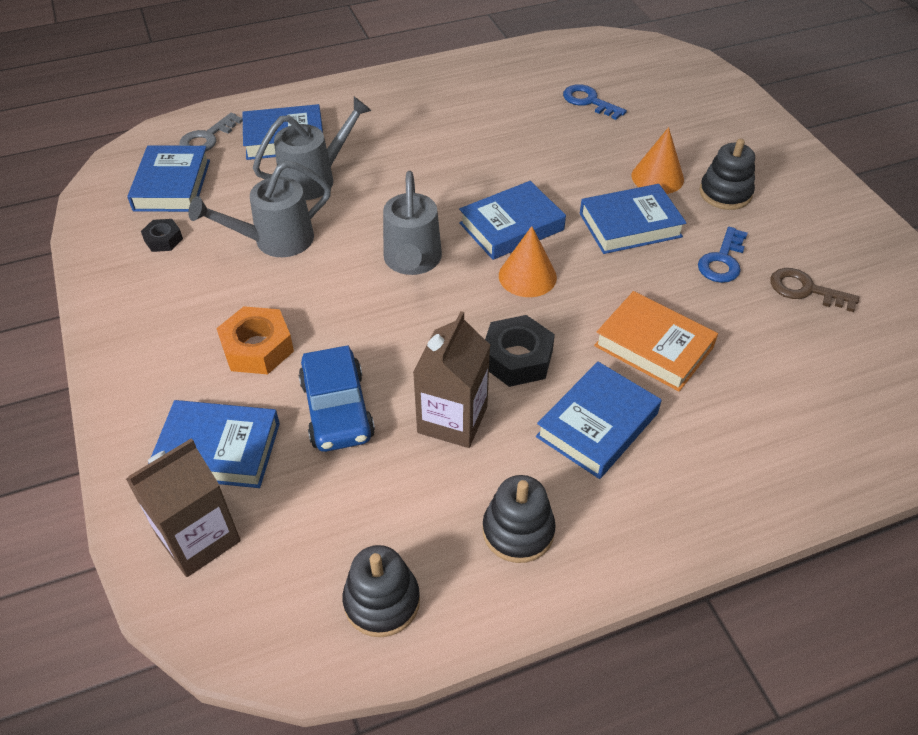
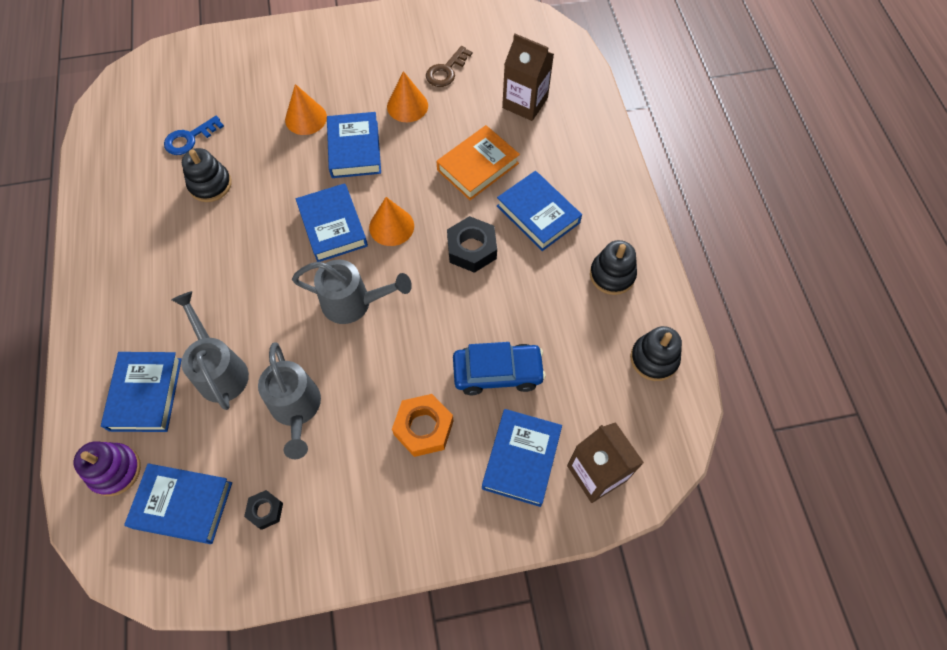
camera: 80 degrees left, 15 degrees up
grey key [179,113,243,152] -> purple stacking toy [74,441,141,496]
brown carton [413,311,490,448] -> brown carton moved to [502,34,554,121]
blue key [698,227,748,283] -> orange cone [387,71,428,122]
black stacking toy [700,139,755,210] -> black stacking toy moved to [182,148,232,202]

